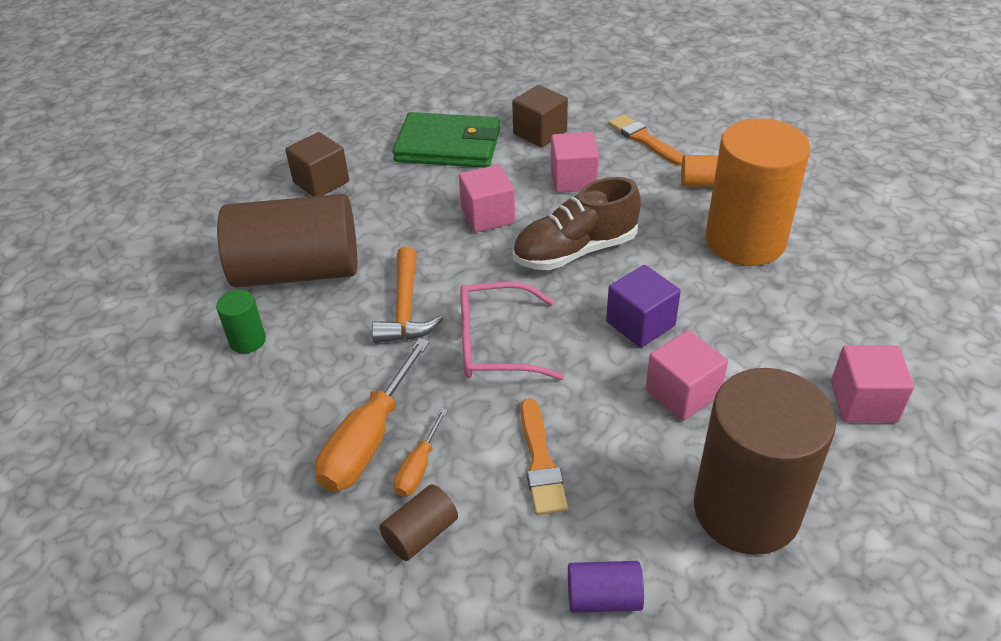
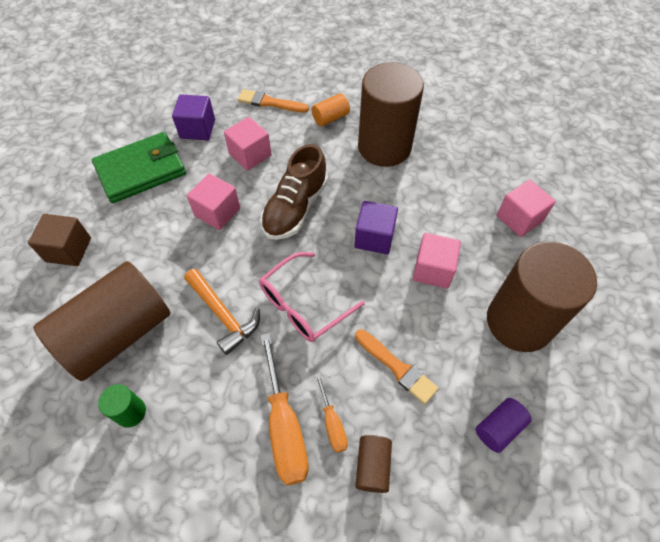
camera: 40 degrees left, 15 degrees up
brown cube [512,85,568,147] -> purple cube [172,94,215,140]
orange cylinder [705,118,811,266] -> brown cylinder [358,62,424,167]

